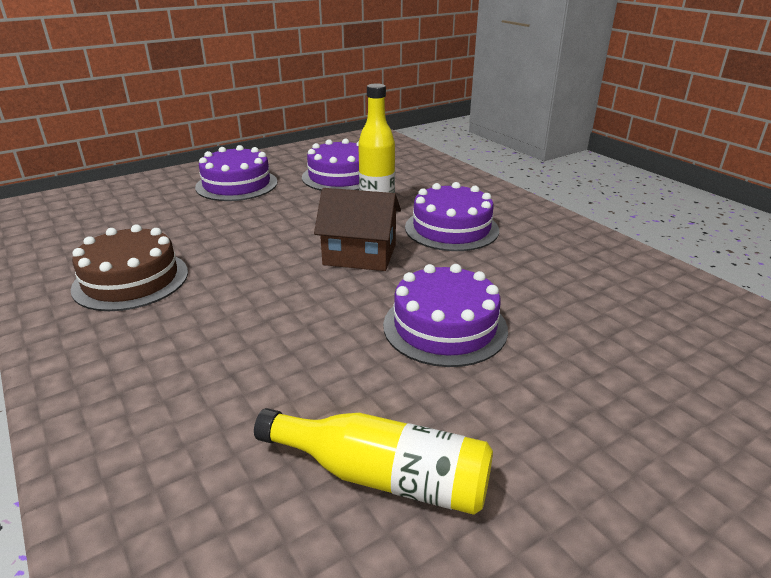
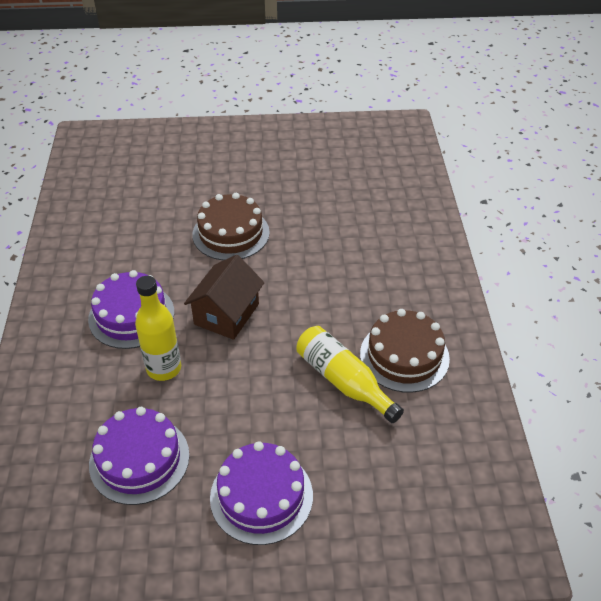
camera: 150 degrees left, 15 degrees up
yellow bottle [254,408,493,515] -> yellow bottle moved to [296,326,404,423]
brown house [314,188,401,271] -> brown house turned 75 degrees clockwise [184,255,264,340]
purple cake [383,264,508,367] -> brown cake [192,193,270,260]

